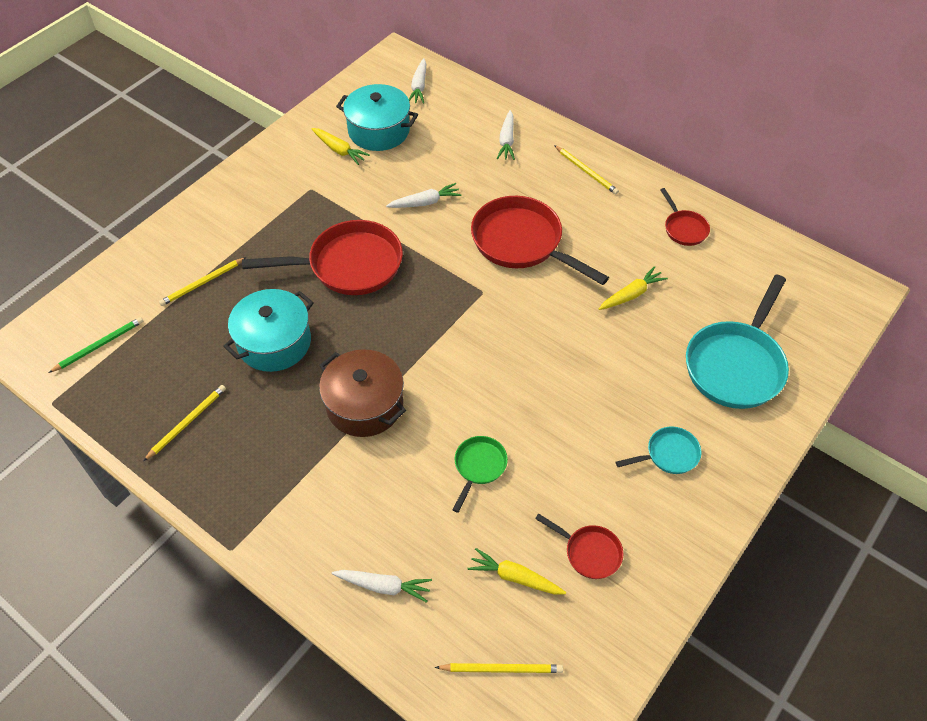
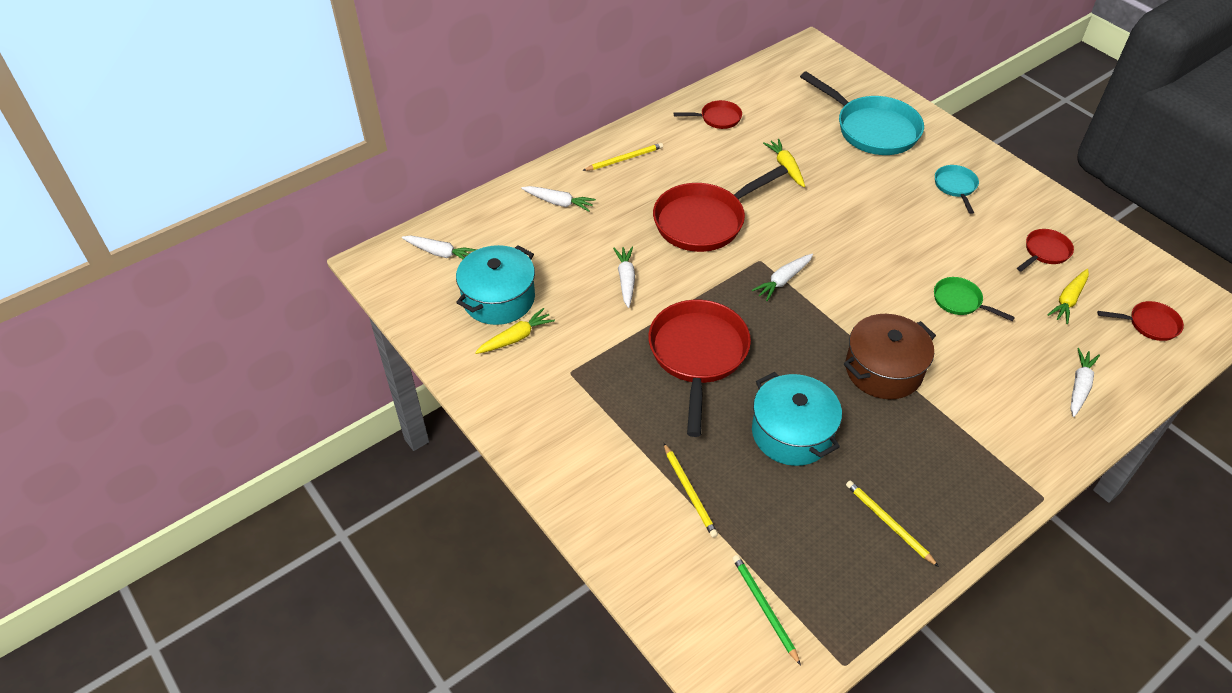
camera: 75 degrees left, 5 degrees down
yellow pencil [435,663,563,673] -> red pan [1097,301,1184,341]
none -> white carrot [752,254,813,301]

